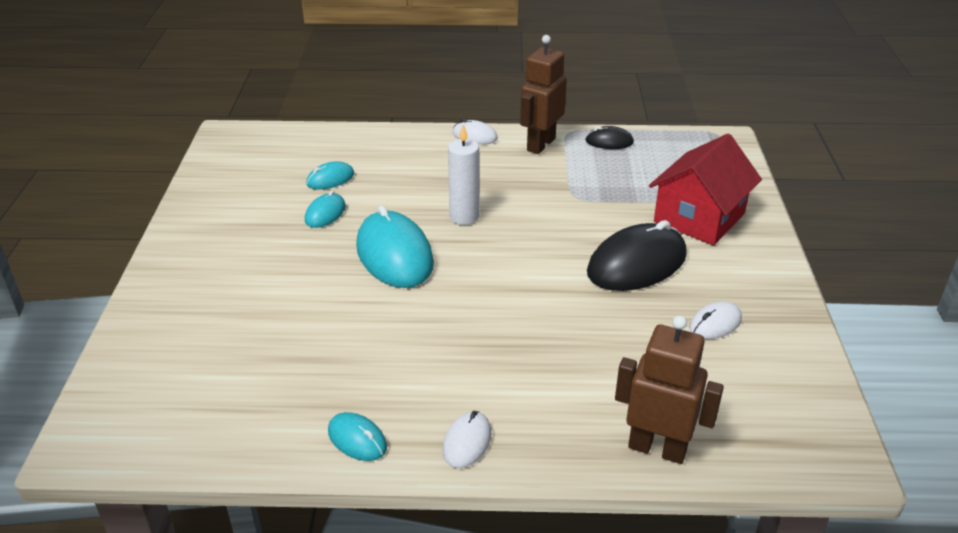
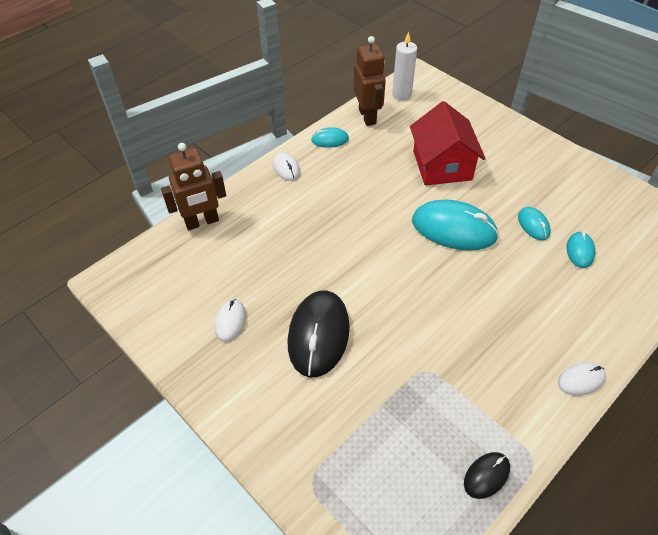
camera: 135 degrees right, 15 degrees up
white candle [448,124,479,225] -> white candle moved to [392,32,417,101]
brown robot [520,35,567,154] -> brown robot moved to [354,36,386,126]
red house [649,134,762,245] -> red house moved to [410,101,486,186]

